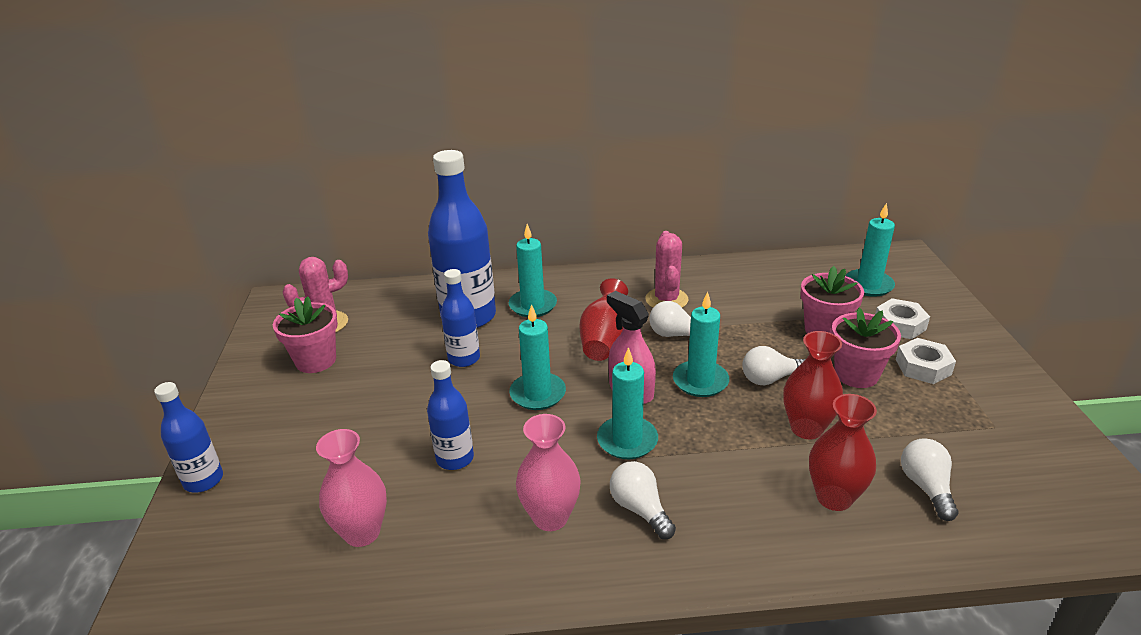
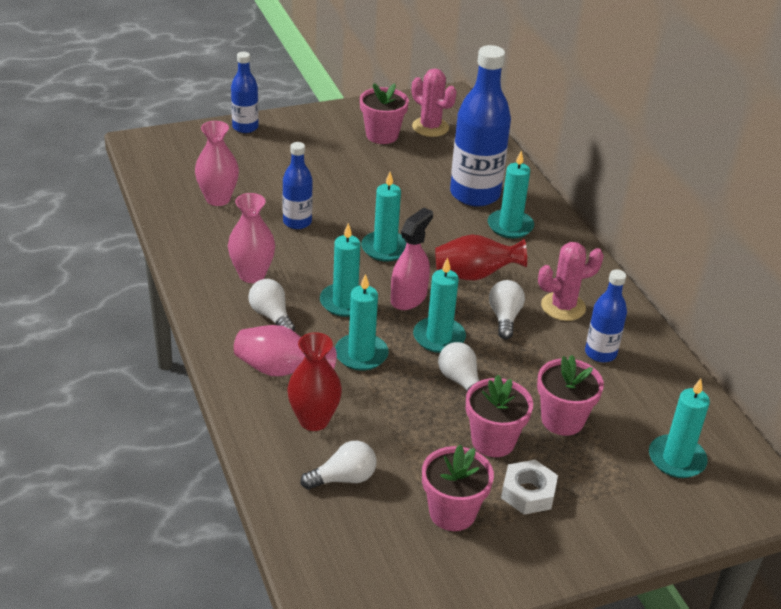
camera: 70 degrees right, 5 degrees up
blue bottle [441,269,480,367] -> blue bottle moved to [585,270,627,362]
white light bulb [610,461,676,539] -> white light bulb turned 75 degrees counterclockwise [248,279,295,331]
red vase [783,331,843,439] -> none
white nut [875,298,930,339] -> none
none -> pink vase [234,325,337,376]
none -> turquoise candle [335,274,389,371]
none -> pink flower pot [422,445,494,531]

